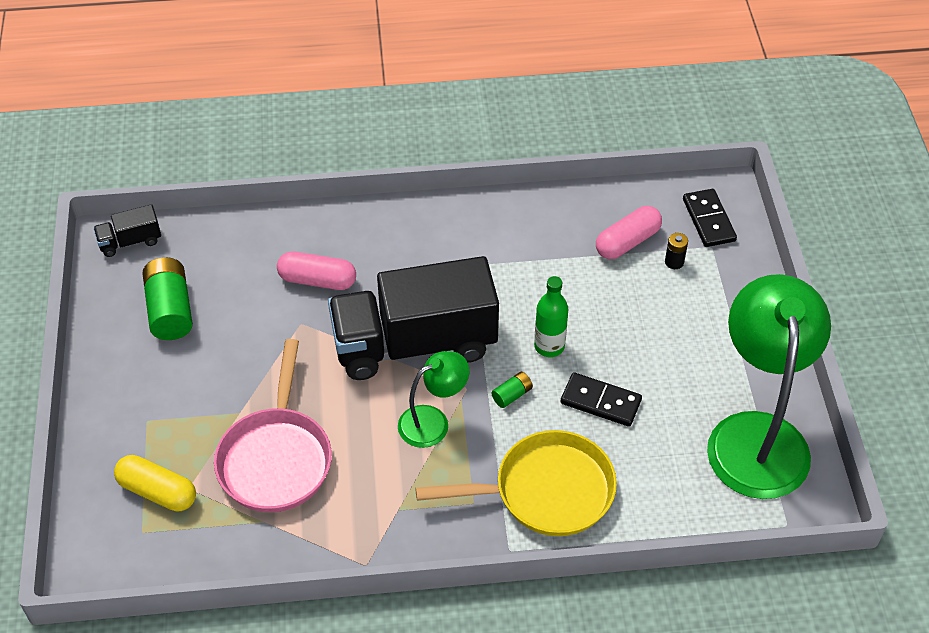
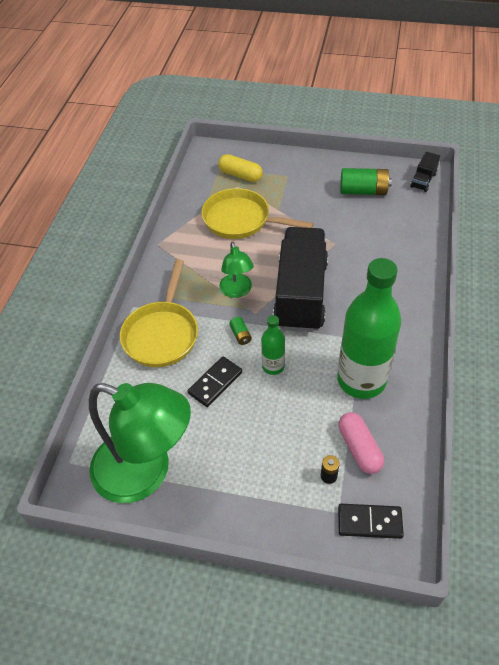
camera: 110 degrees right, 0 degrees up
black truck [93,204,161,257] -> black truck turned 150 degrees counterclockwise [410,152,440,192]
yellow capsule [114,455,196,511] -> yellow capsule turned 75 degrees clockwise [218,154,263,182]
pink pan [214,339,332,512] -> yellow pan [201,188,314,239]
pink capsule [277,251,356,290] -> none
none -> green bottle [337,258,401,399]

